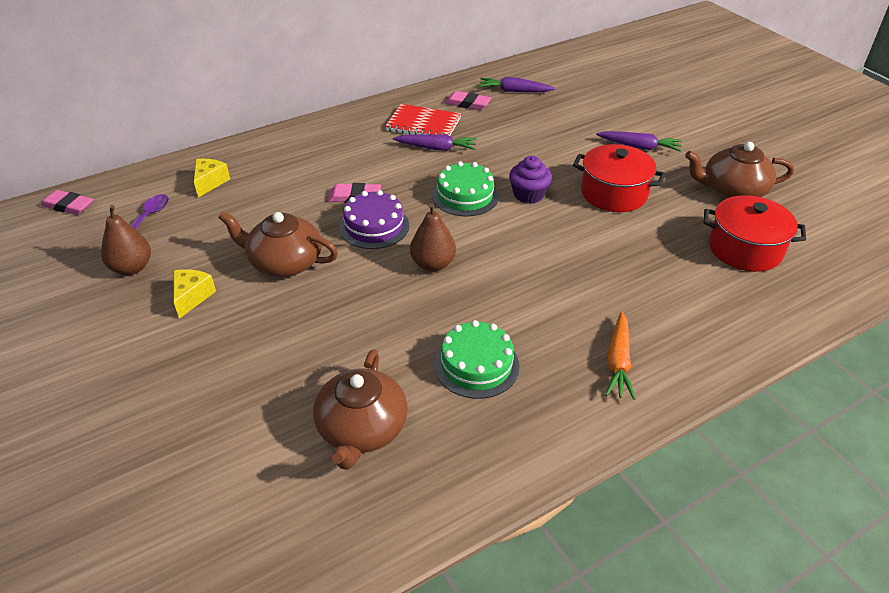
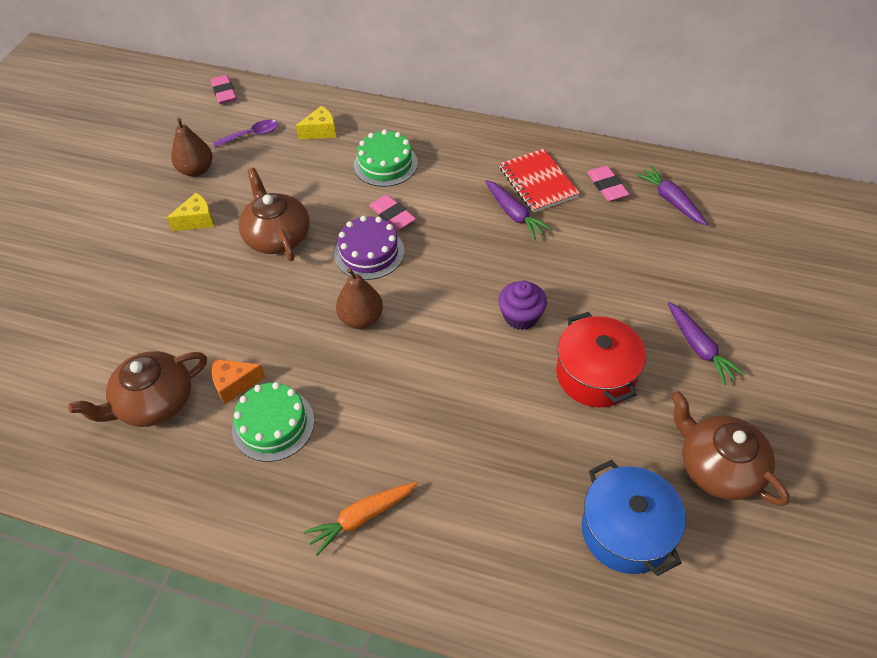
camera: 50 degrees right, 10 degrees up
green cake [432,161,499,217] -> green cake moved to [354,130,418,187]
red pot [703,195,806,272] -> blue pot [582,460,686,576]
none -> orange cheese [212,359,266,404]

